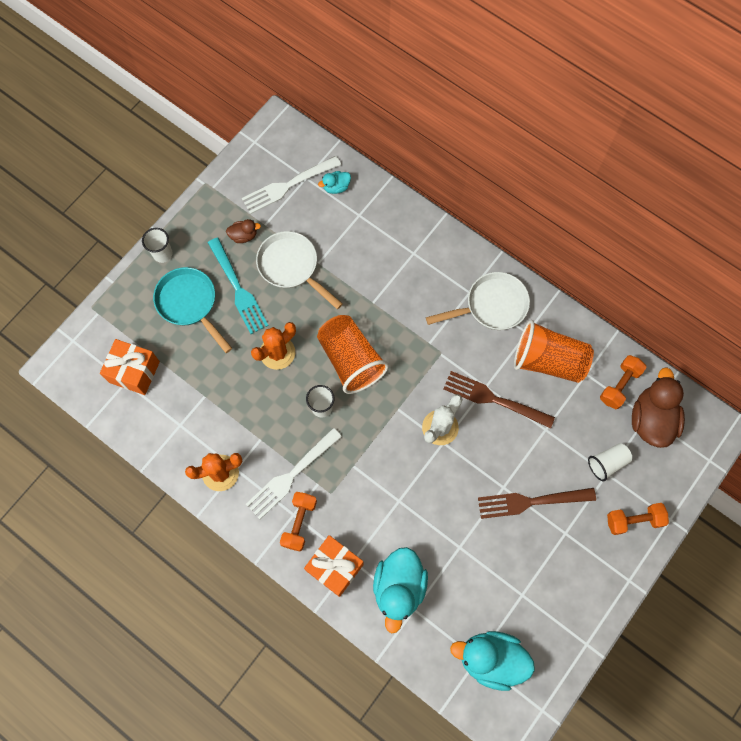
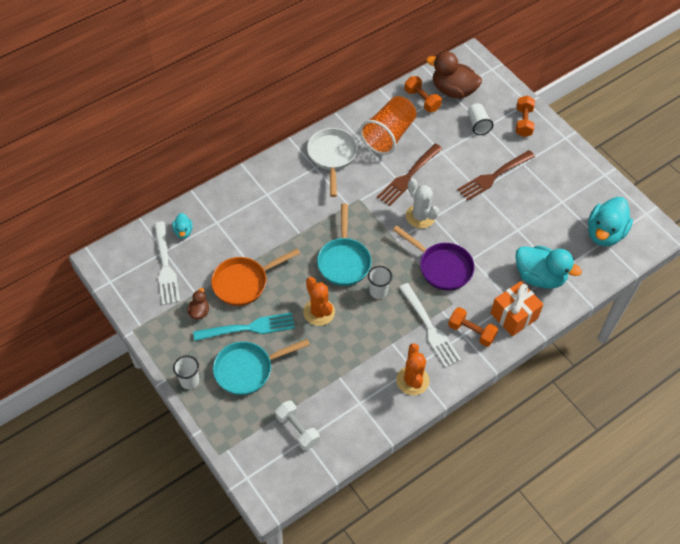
camera: 75 degrees left, 15 degrees down
orange gift [100,339,160,395] -> white dumbbell [275,400,319,451]
white pan [256,231,343,309] -> orange pan [211,248,300,306]
orange cup [317,315,389,394] -> turquoise pan [317,203,372,286]
brown fork [478,488,596,519] -> brown fork turned 45 degrees clockwise [457,150,535,201]
none -> purple pan [393,225,475,291]

